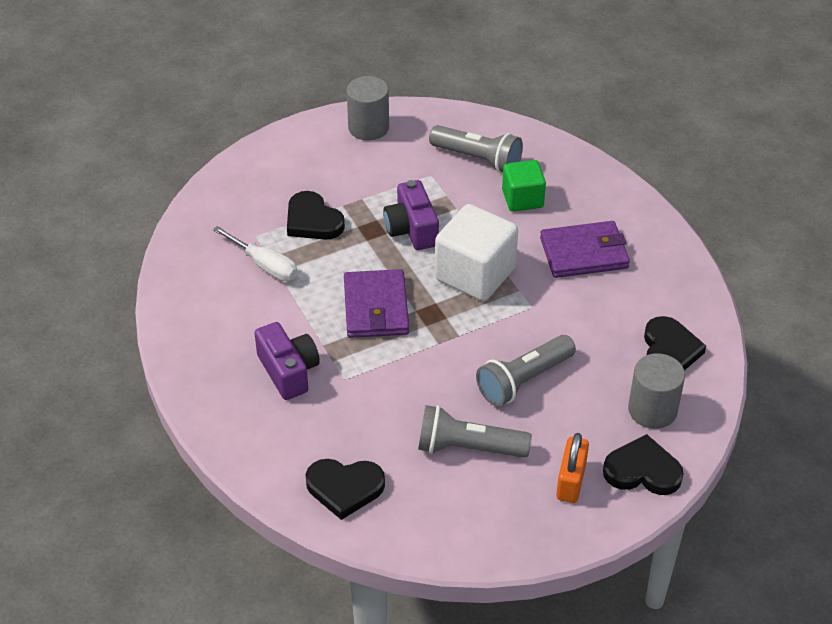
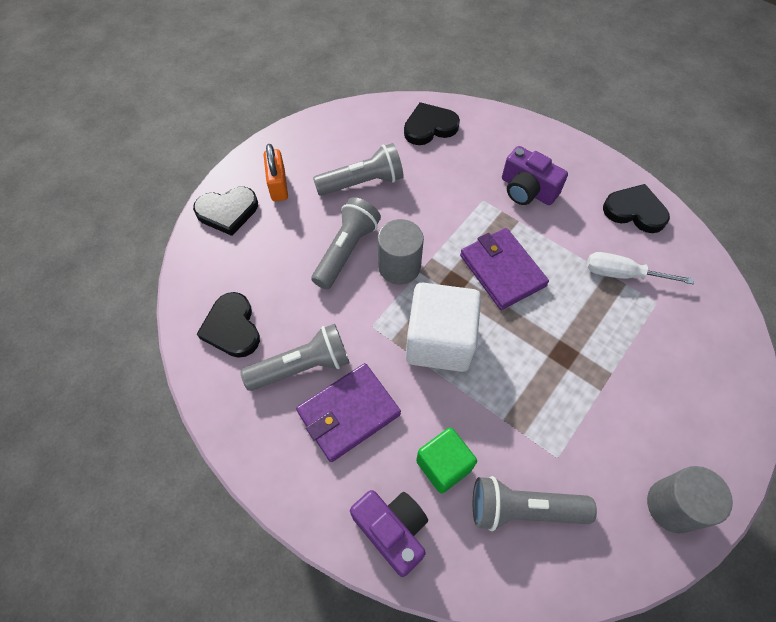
camera: 155 degrees right, 15 degrees up
black heart [287,191,345,240] -> black heart moved to [603,184,670,233]
purple camera [383,180,439,250] -> purple camera moved to [350,490,428,577]
grey cylinder [628,353,685,429] -> grey cylinder moved to [378,219,424,284]
none -> grey flashlight [240,324,350,391]

